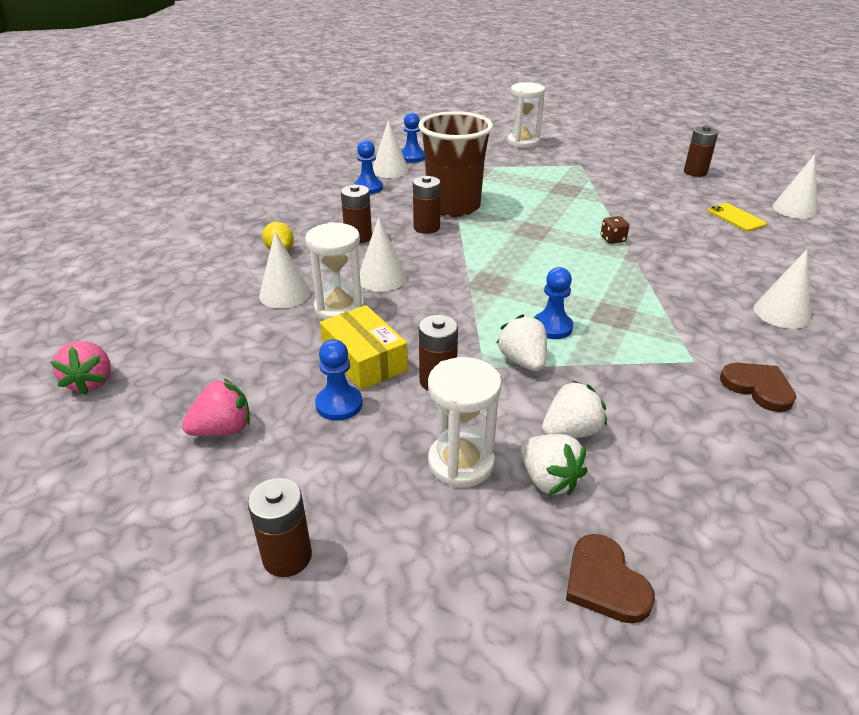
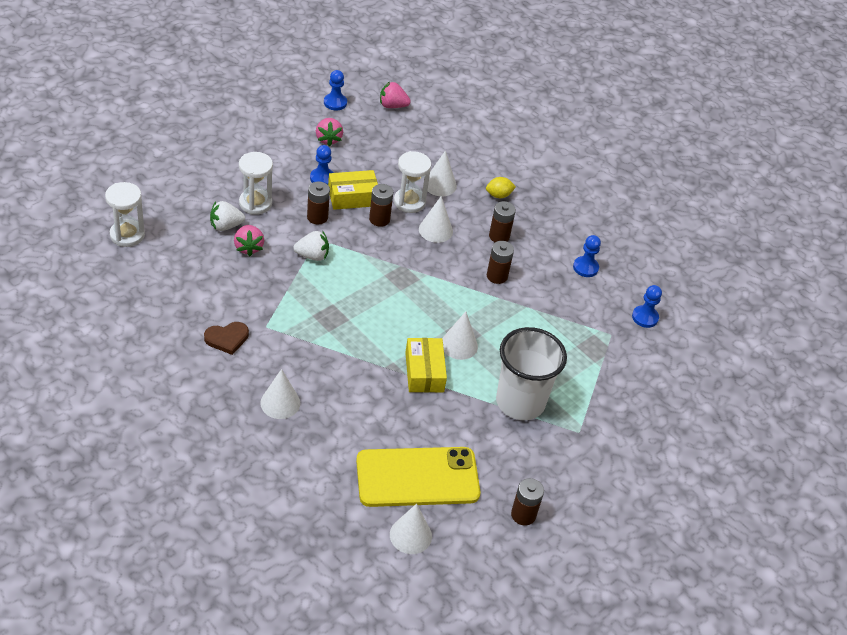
camera: 105 degrees right, 10 degrees up
brown battery [248,478,312,577] -> brown battery moved to [369,184,393,227]
white cone [373,119,409,178] -> white cone moved to [442,311,478,360]
brown cup [418,111,493,217] -> none
white hourglass [507,82,545,148] -> white hourglass moved to [105,182,145,247]
blue pawn [534,267,573,339] -> blue pawn moved to [324,70,347,111]
white strawberry [542,380,607,438] -> pink strawberry [234,225,264,256]
brown heart [566,534,655,624] -> none
brown dice [601,216,629,244] -> yellow box [405,338,447,393]
yellow phone [708,203,767,231] -> yellow phone [356,447,481,507], size x2.33
none -> white cup [496,327,567,420]

